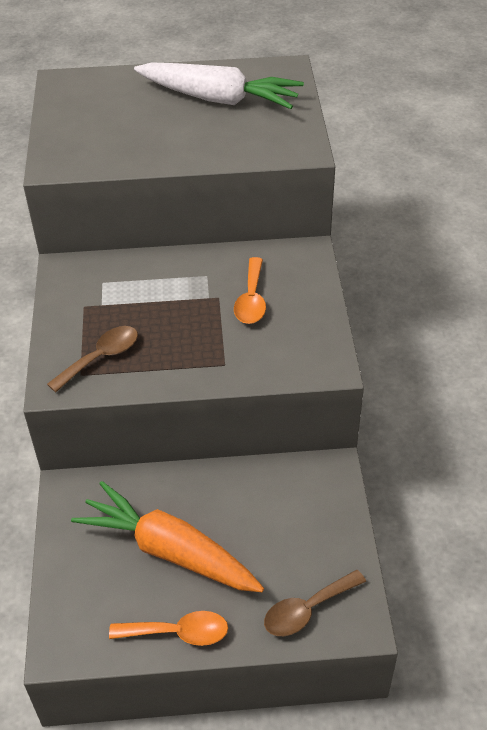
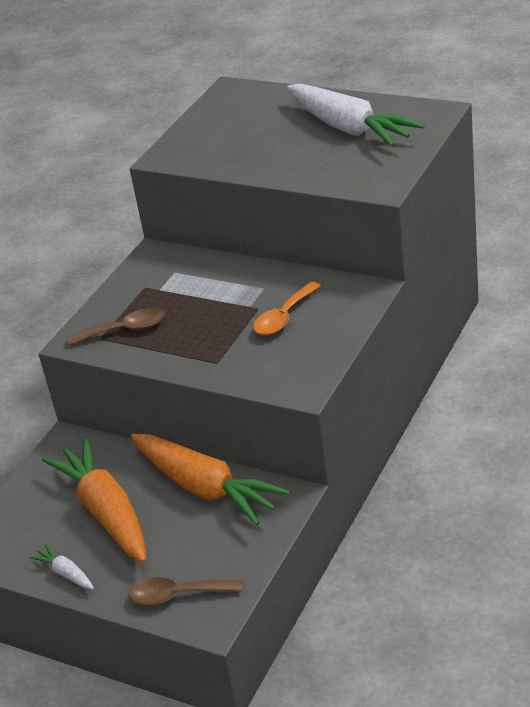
camera: 35 degrees right, 10 degrees down
orange spoon [109,611,228,646] -> white carrot [29,544,94,589]
none -> orange carrot [131,434,290,525]

